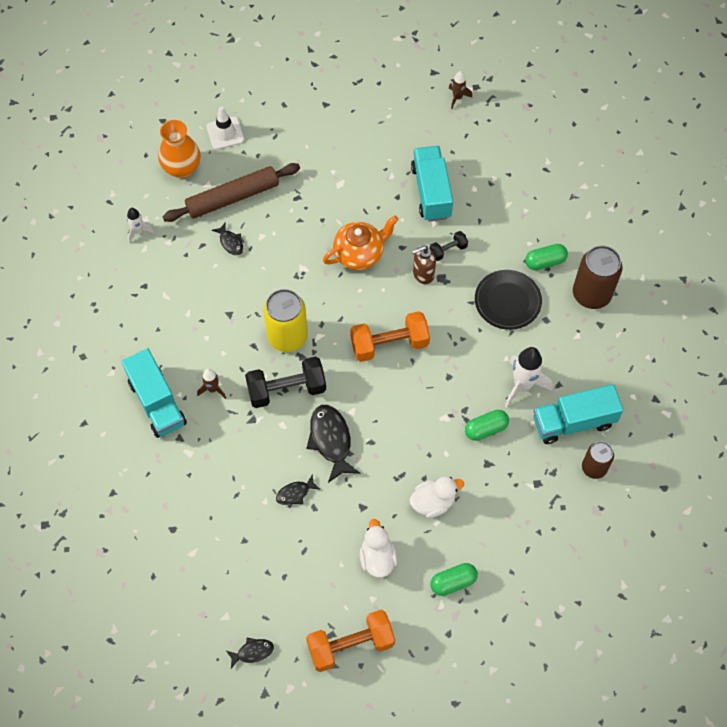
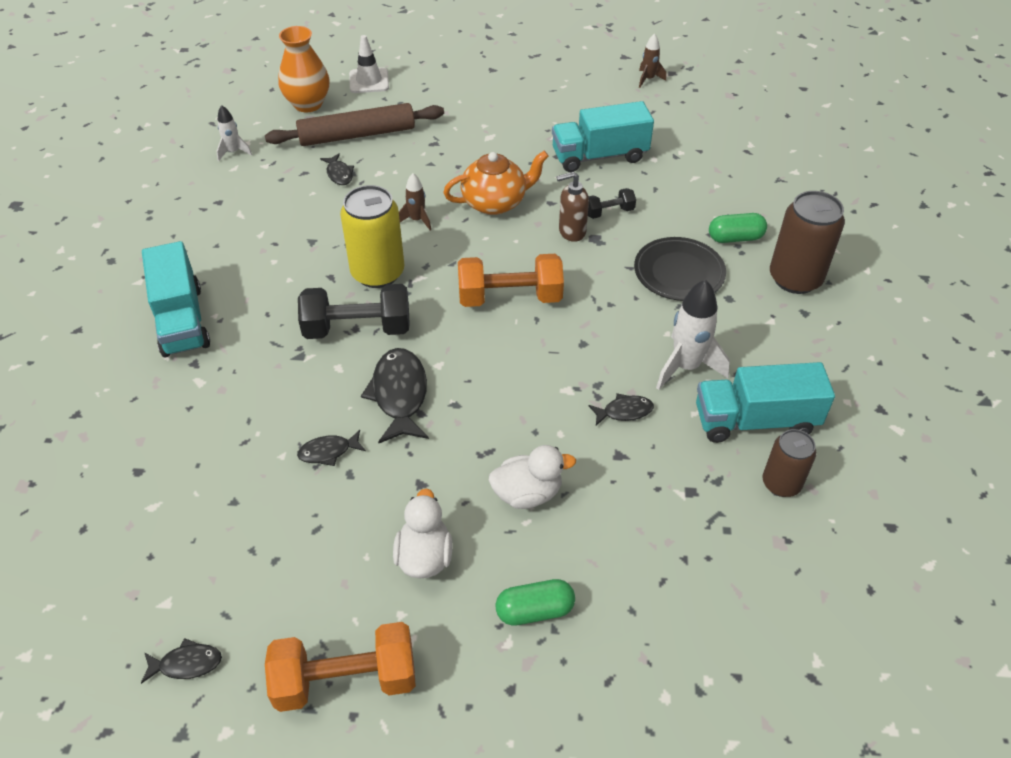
camera: 10 degrees right, 15 degrees down
brown rocket [197,369,226,399] -> brown rocket moved to [399,173,431,230]
turquoise truck [411,146,453,222] -> turquoise truck turned 105 degrees counterclockwise [552,101,654,172]
green capsule [465,410,509,441] -> black fish [588,393,654,426]

